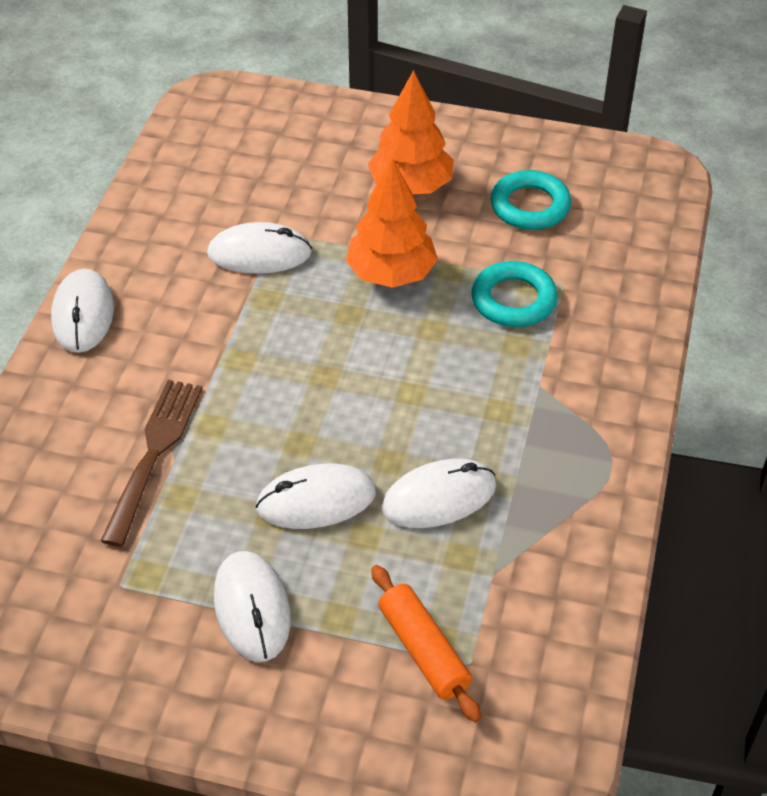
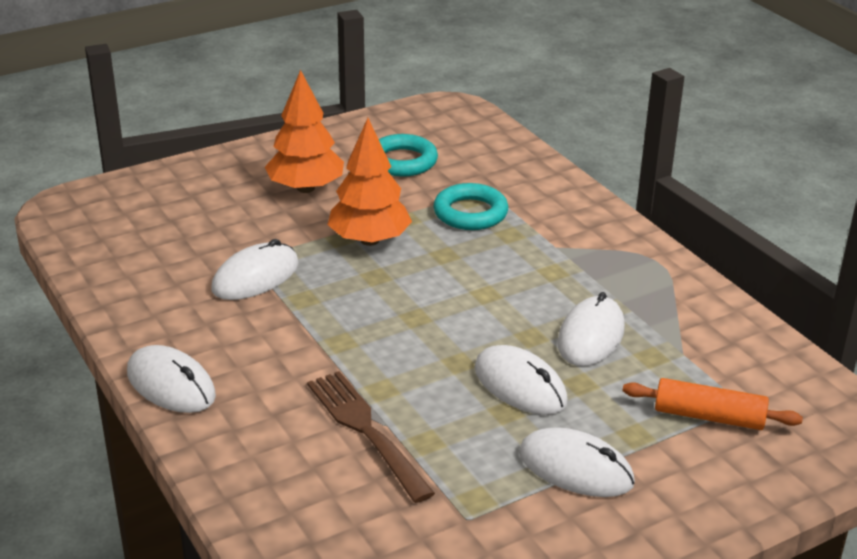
camera: 45 degrees left, 15 degrees down
white mouse [255,464,376,529] -> white mouse turned 75 degrees counterclockwise [474,345,568,415]

